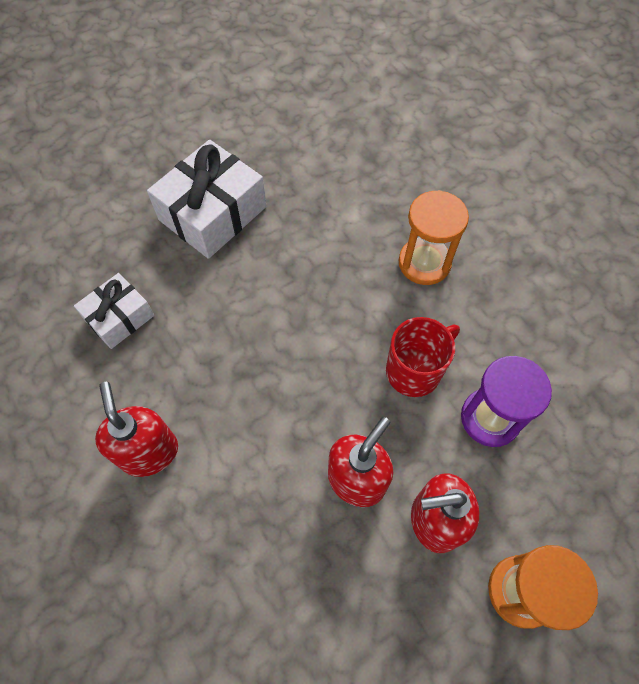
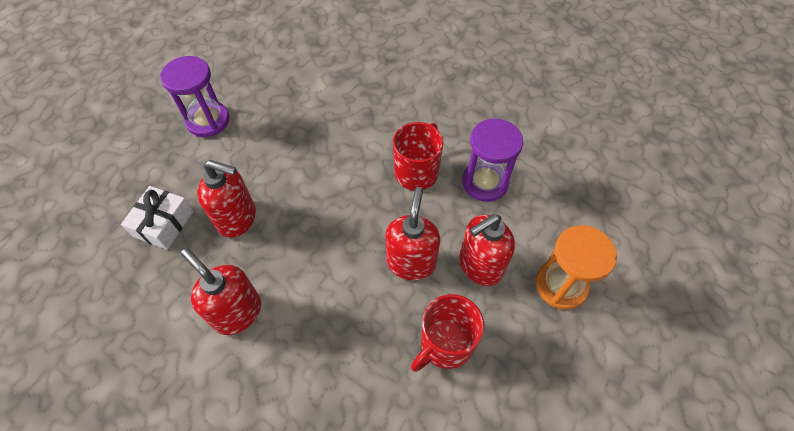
camera: 25 degrees left, 5 degrees down
white gift [147,140,266,259] -> purple hourglass [160,56,229,137]
orange hourglass [399,190,469,285] -> none
none -> red soap dispenser [197,160,256,238]
none -> red mug [411,294,484,372]

